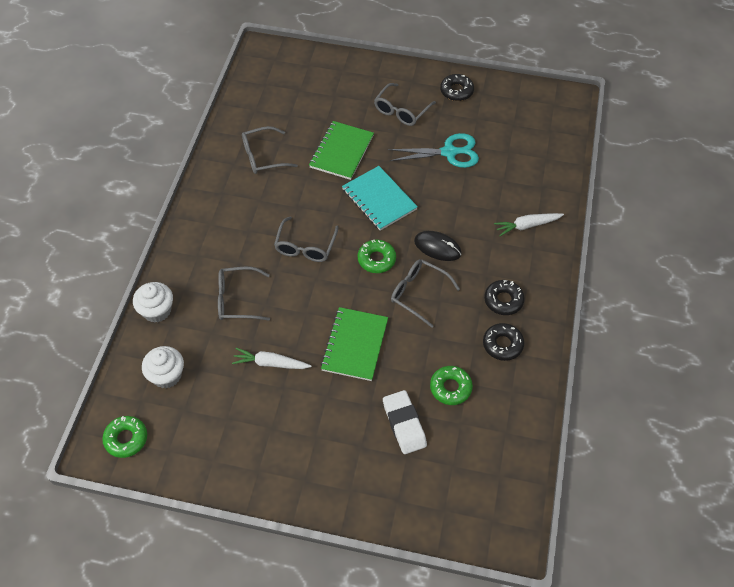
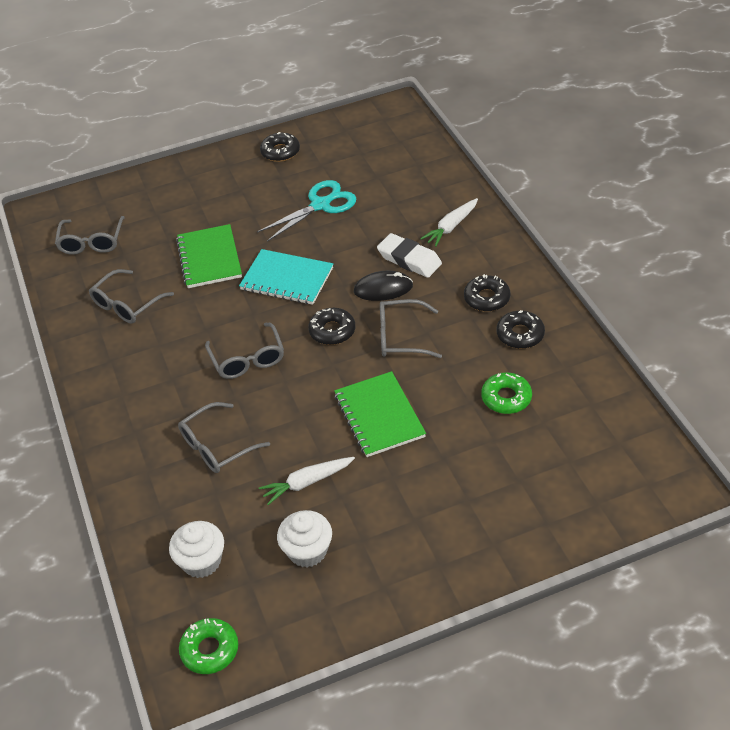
camera: 30 degrees left, 10 degrees down
white cupcake [133,282,173,323] -> white cupcake moved to [277,510,332,567]
green donut [358,240,396,273] -> black donut [308,308,355,345]
grey glasses [374,83,436,126] -> grey glasses moved to [55,216,125,255]
white eraser [383,390,427,454] -> white eraser moved to [377,233,442,278]

